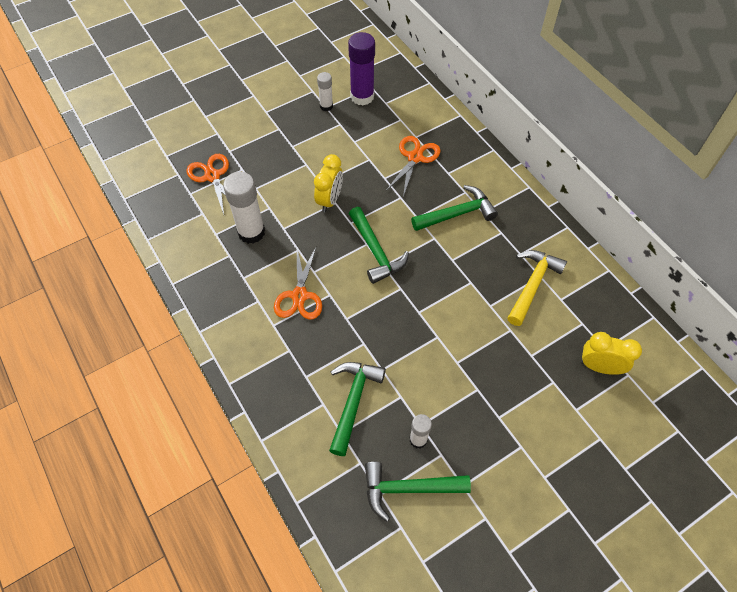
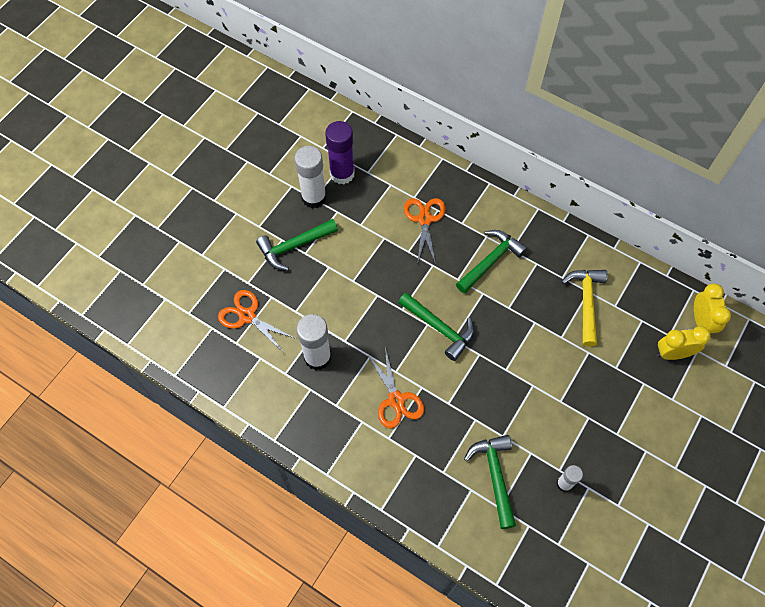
camera: 25 degrees left, 5 degrees up
yellow clock [314,154,343,212] -> yellow clock moved to [694,283,731,333]
white glue stick [317,72,333,111] -> white glue stick [294,146,326,209], size x1.80
green hammer [365,462,471,522] -> green hammer moved to [256,219,338,271]

